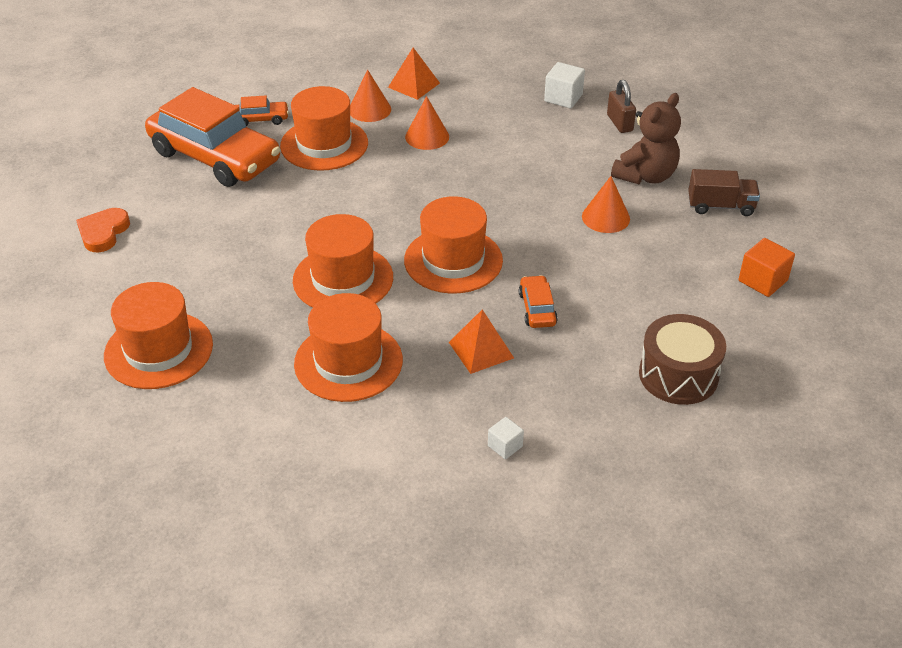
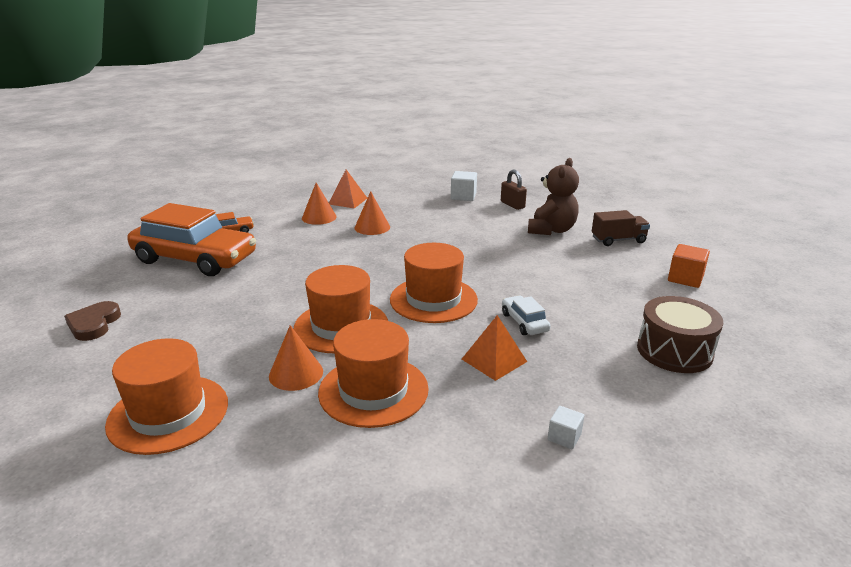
camera: 15 degrees left, 15 degrees down
orange heart [76,208,130,252] -> brown heart [64,301,121,341]
orange hat [280,86,368,171] -> none
orange car [519,275,558,328] -> white car [502,296,550,335]
orange cone [582,176,630,233] -> orange cone moved to [269,325,323,391]

